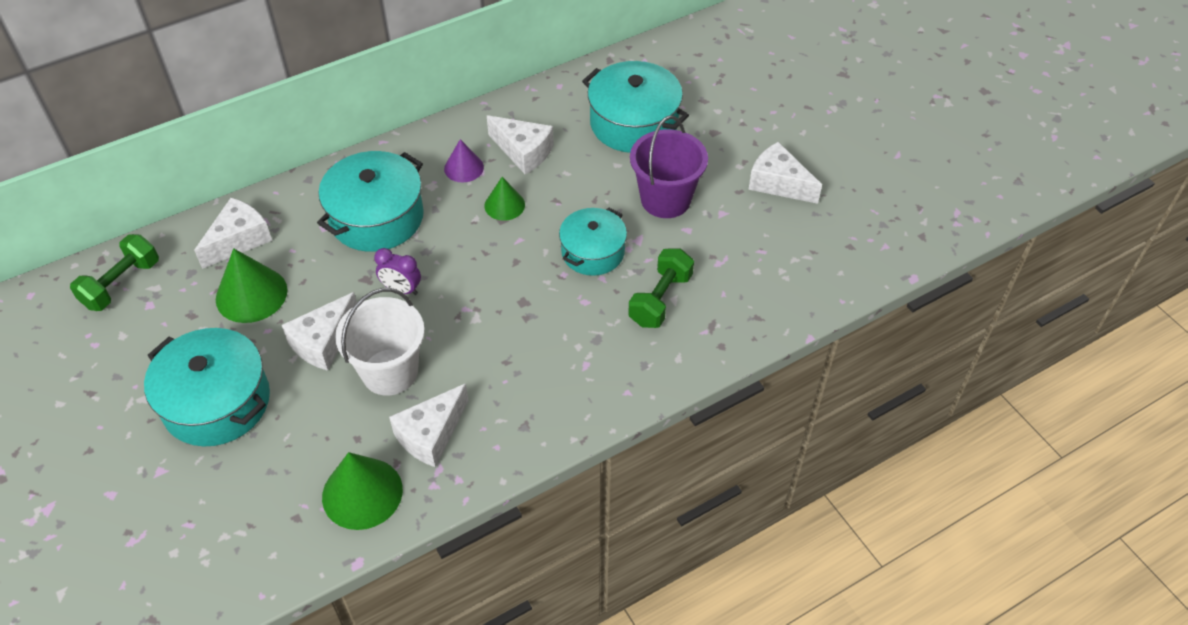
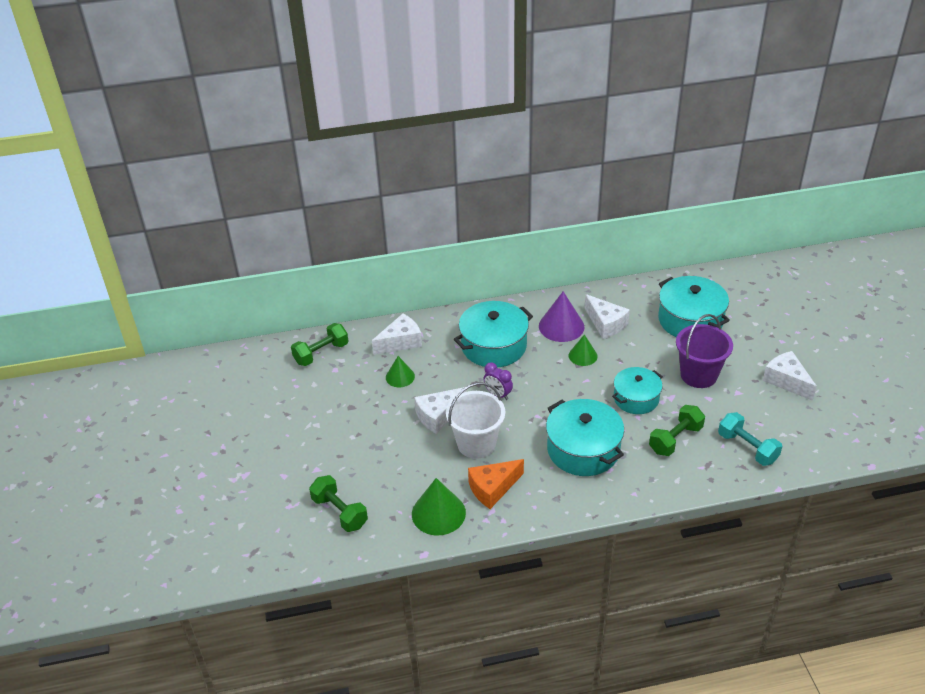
camera: 20 degrees right, 10 degrees down
turquoise pot [144,328,270,446] -> turquoise pot moved to [546,399,624,476]
green cone [216,248,287,323] -> green cone [386,356,415,387], size x0.61
white cheese [389,383,469,467] -> orange cheese [468,459,524,509]
purple cone [444,139,484,182] -> purple cone [539,291,585,342], size x1.63
none -> green dumbbell [309,475,368,532]
none -> turquoise dumbbell [718,412,782,466]

